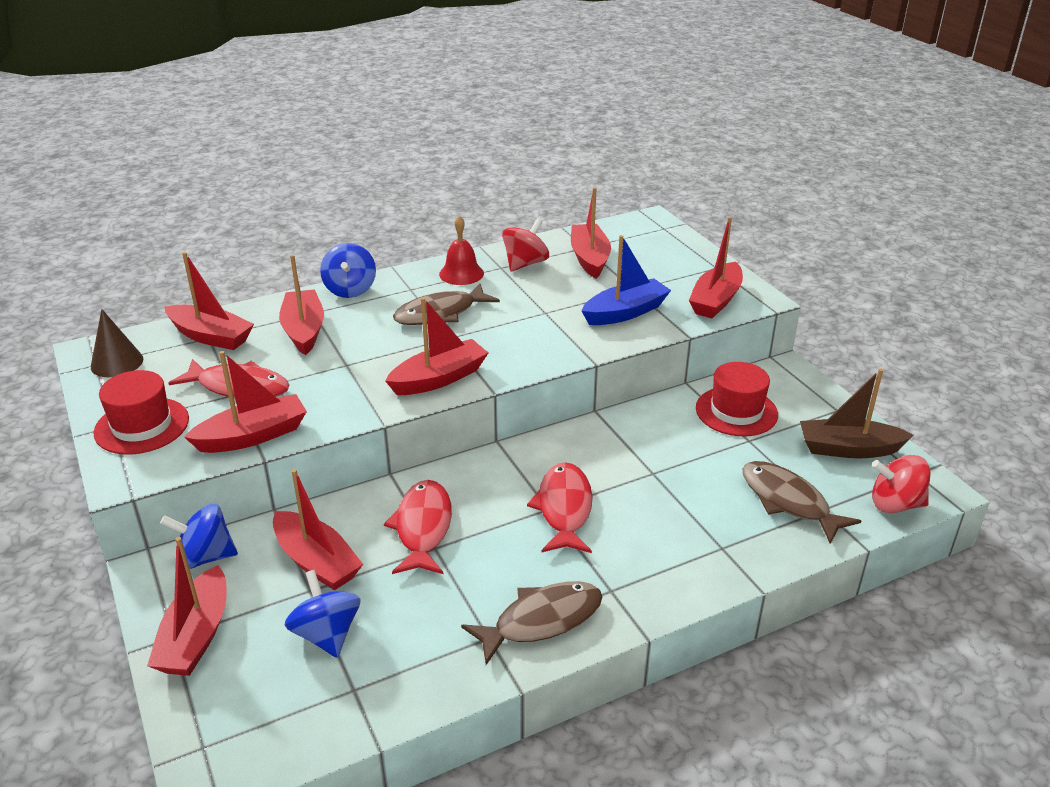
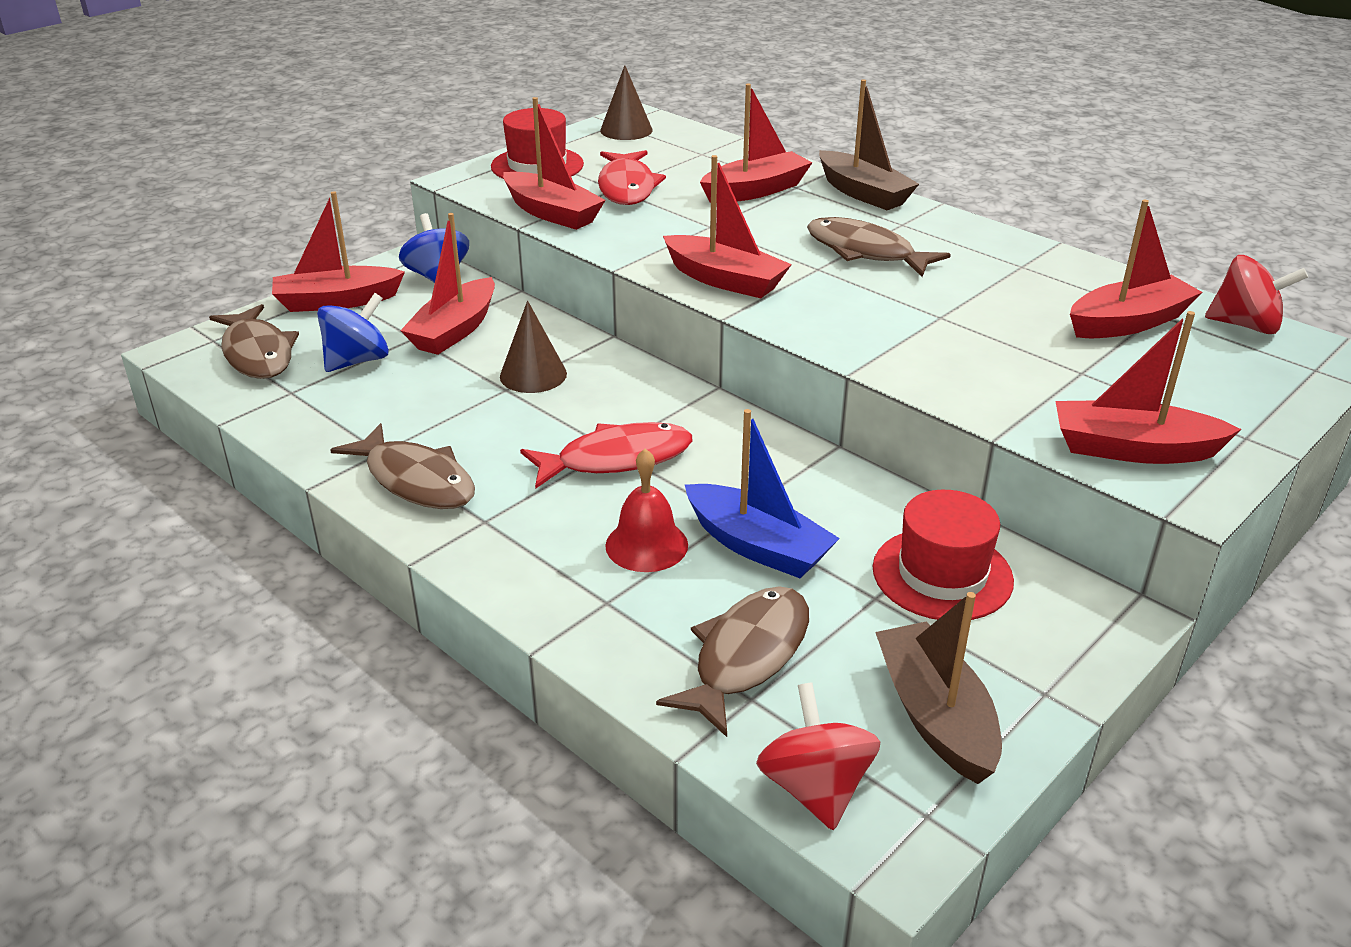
camera: 70 degrees right, 0 degrees up
red boat [165,252,254,350] -> none
blue spinning top [320,243,376,298] -> brown boat [819,79,919,210]
red fish [384,480,452,574] -> brown cone [500,300,567,393]
red bell [439,216,484,285] -> red bell moved to [605,449,688,572]
red spinning top [502,218,549,272] -> red spinning top moved to [1205,255,1308,334]
blue boat [582,235,671,325] -> blue boat moved to [685,409,840,578]
none -> brown fish [209,304,299,379]

